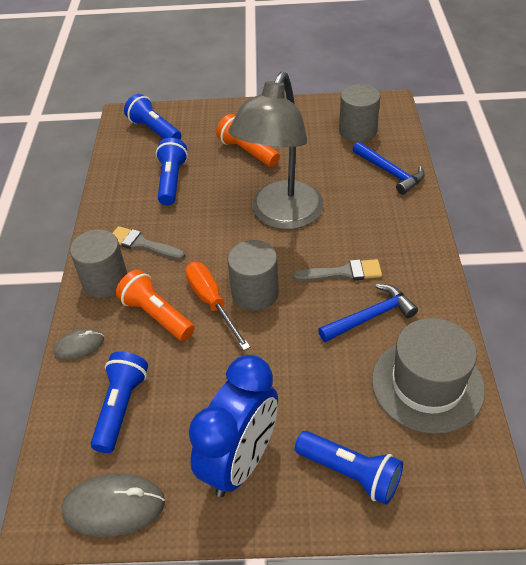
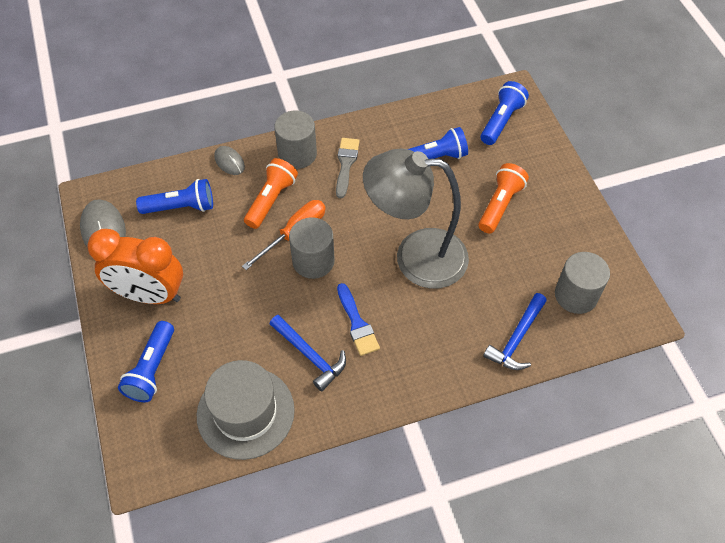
camera: 70 degrees right, 10 degrees up
blue clock [189,355,278,497] -> orange clock [87,229,183,304]
grey brush [293,259,382,281] -> blue brush [337,283,380,356]

